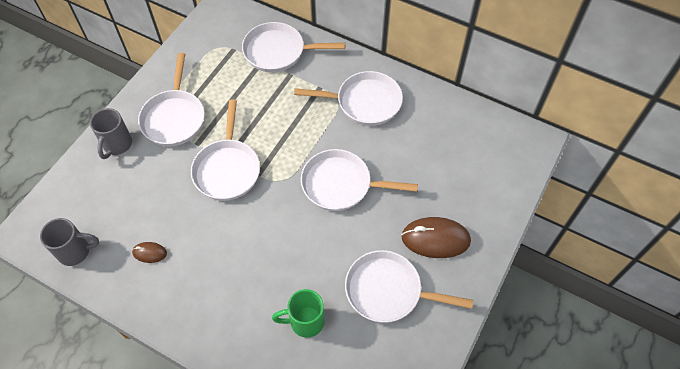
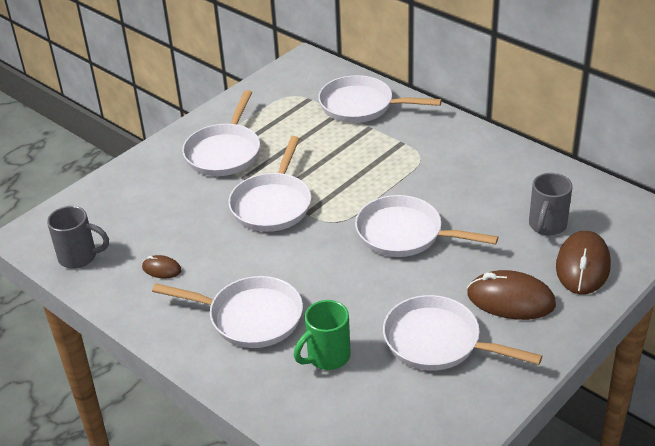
camera: 15 degrees right, 20 degrees down
grey mug [90,108,132,159] -> grey mug moved to [529,173,572,235]
green mug [272,289,325,338] -> green mug turned 45 degrees counterclockwise [294,300,351,370]
white pan [294,71,403,126] -> white pan moved to [152,276,303,348]
none -> brown mouse [556,231,611,294]

